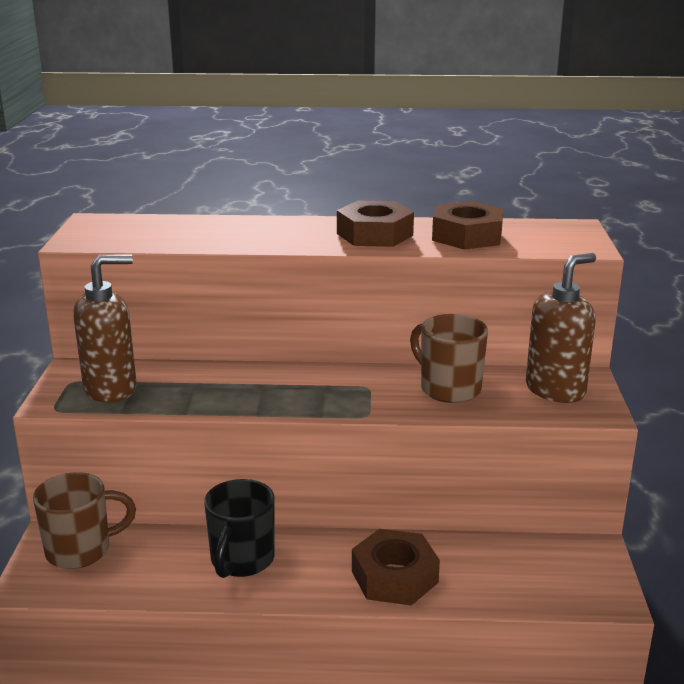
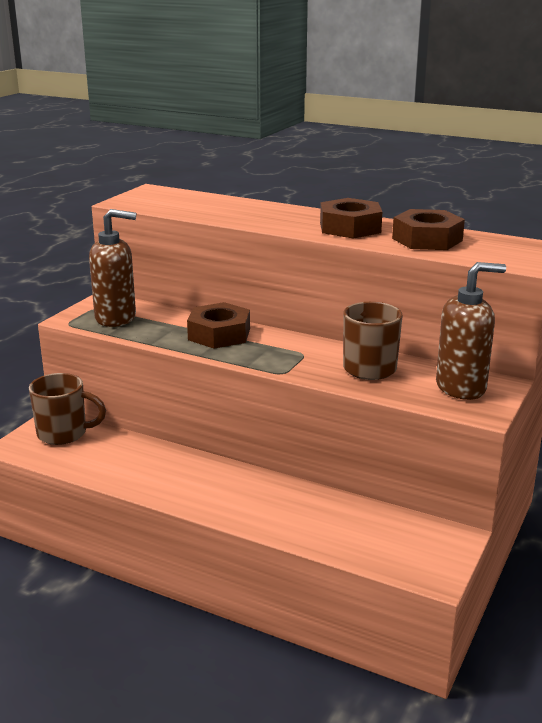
camera: 25 degrees right, 0 degrees up
black mug [204,479,275,578] -> none
brown nut [352,529,440,605] -> brown nut moved to [187,302,250,349]

